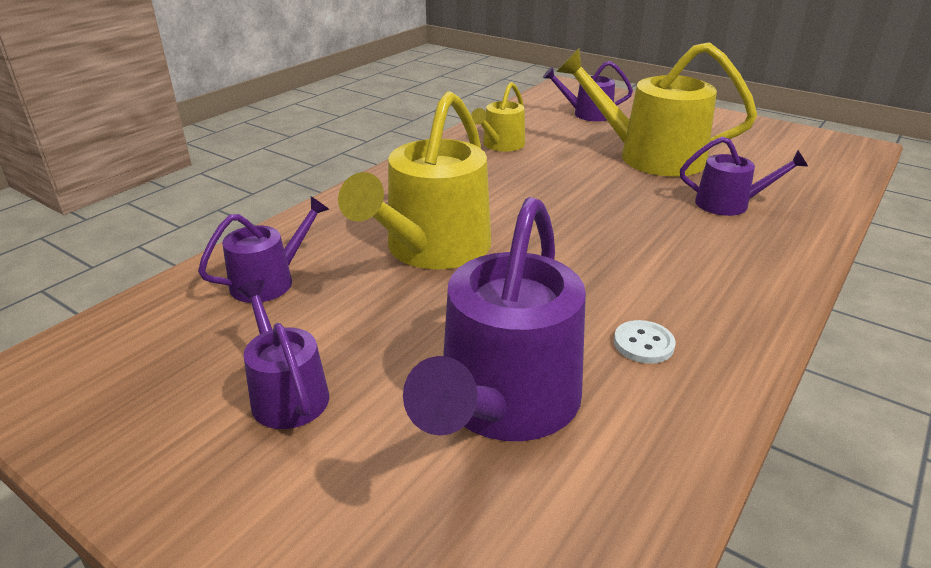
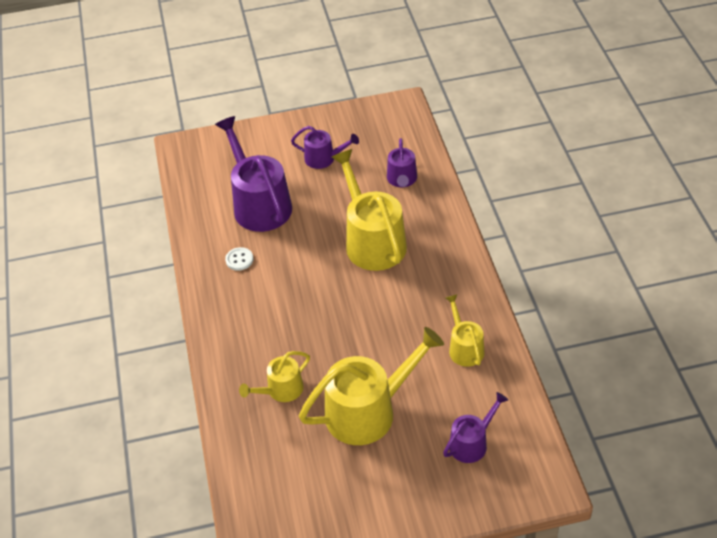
camera: 135 degrees right, 15 degrees up
purple watering can [680,137,809,216] -> yellow watering can [239,351,310,402]

